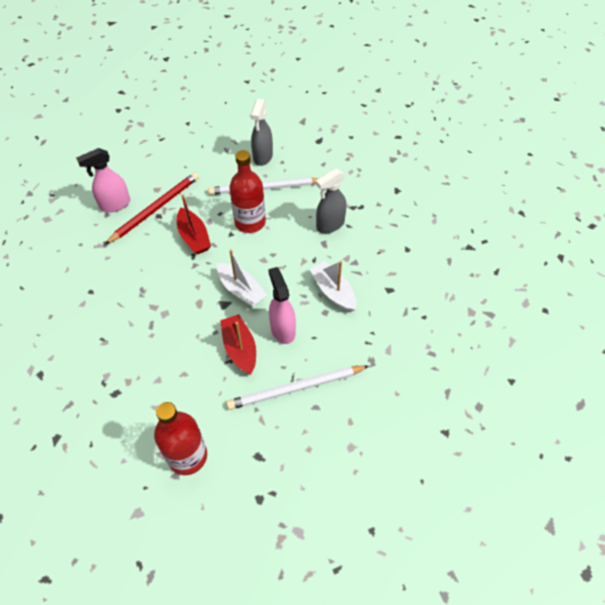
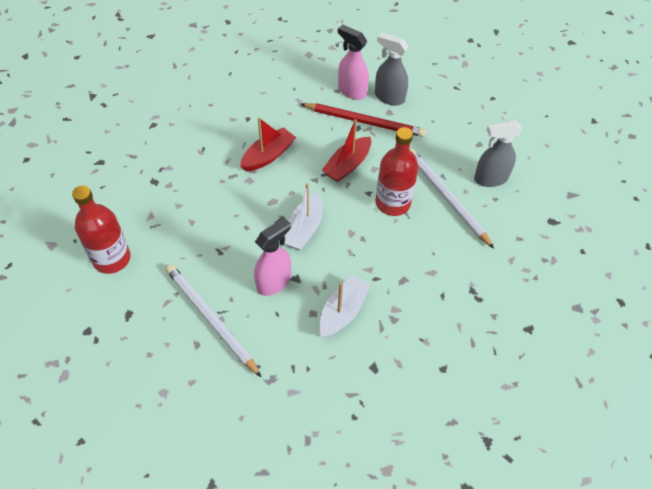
camera: 65 degrees right, 0 degrees up
red boat [220,314,256,375] -> red boat moved to [240,118,296,172]
grey spray bottle [316,168,347,233] -> grey spray bottle moved to [375,32,409,106]

